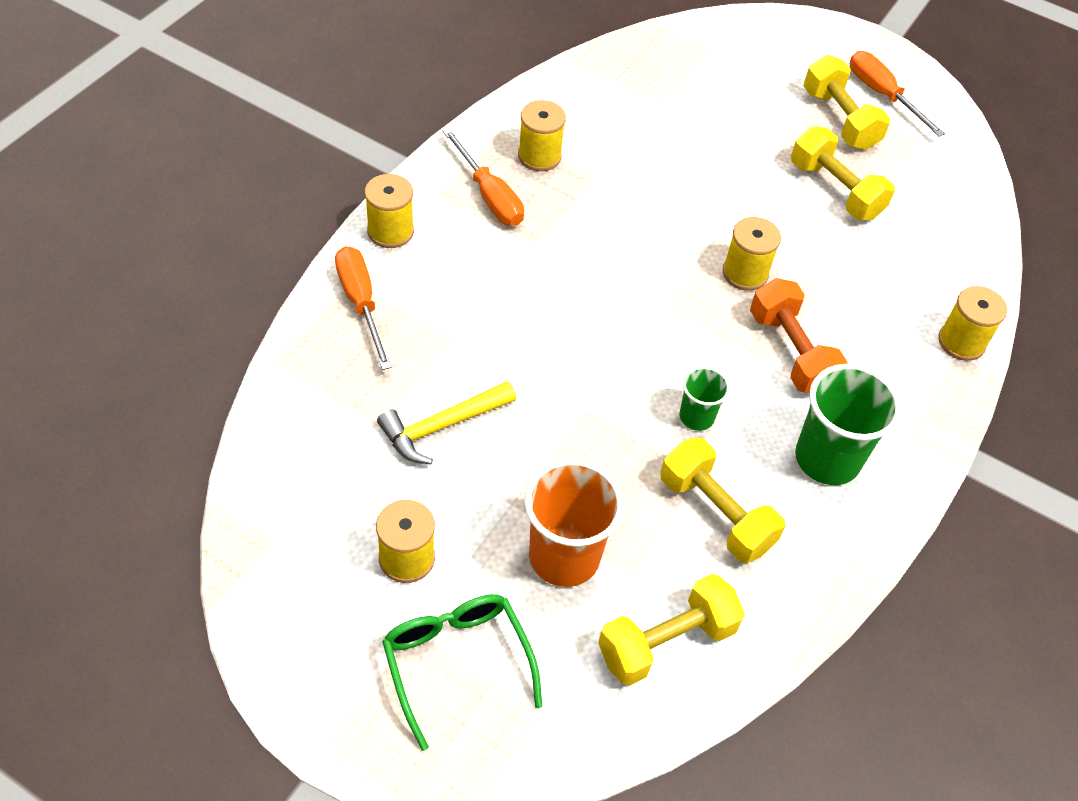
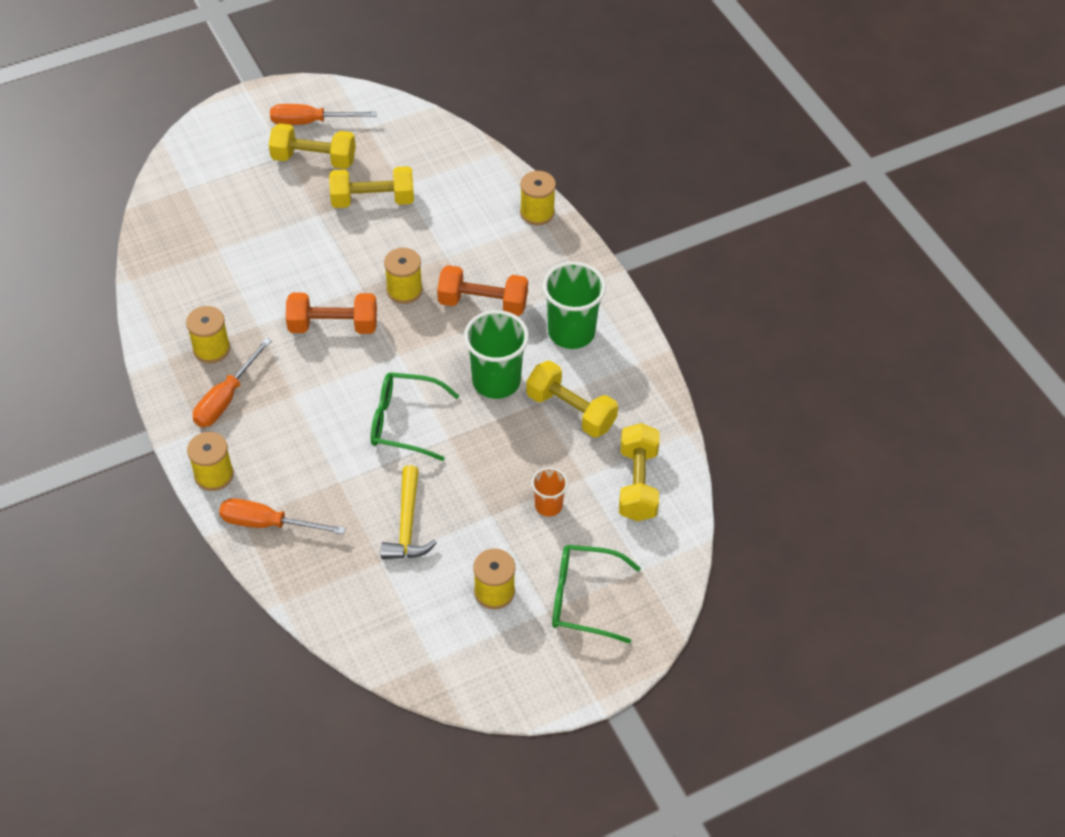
camera: 55 degrees left, 0 degrees up
orange screwdriver [443,128,524,226] -> orange screwdriver turned 120 degrees clockwise [193,338,271,427]
orange cup [524,459,624,587] -> orange cup [531,467,568,517], size x0.54
yellow dumbbell [660,437,785,563] -> yellow dumbbell turned 45 degrees clockwise [526,361,618,438]
green cup [679,366,730,431] -> green cup [464,310,529,399], size x1.84
none -> orange dumbbell [286,293,377,334]
none -> green glasses [371,372,459,461]

